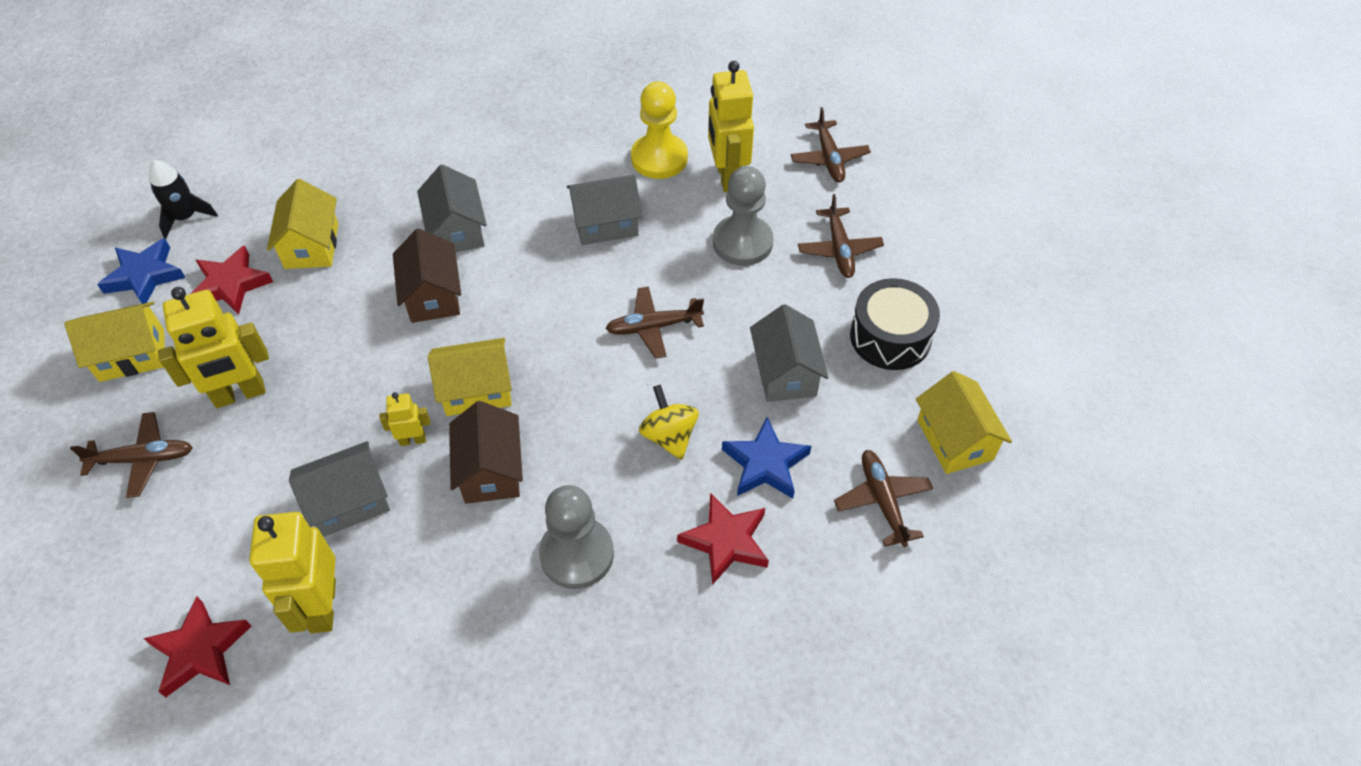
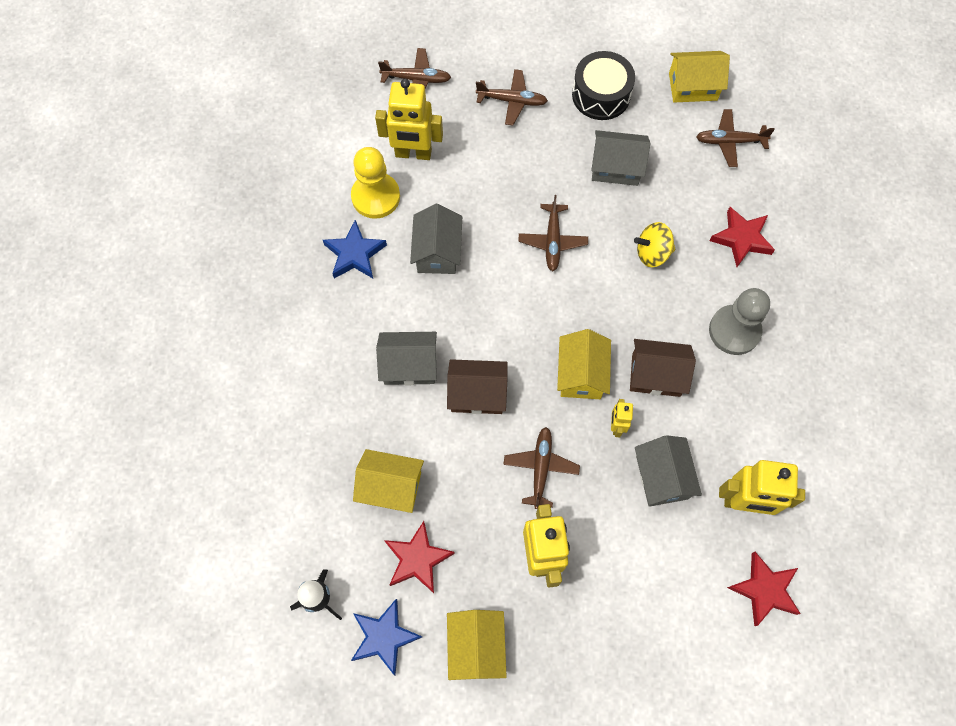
camera: 75 degrees left, 15 degrees up
brown plane [70,412,193,498] -> brown plane moved to [503,427,580,509]
grey pawn [713,166,773,266] -> none
blue star [722,417,811,499] -> blue star moved to [323,220,387,278]

